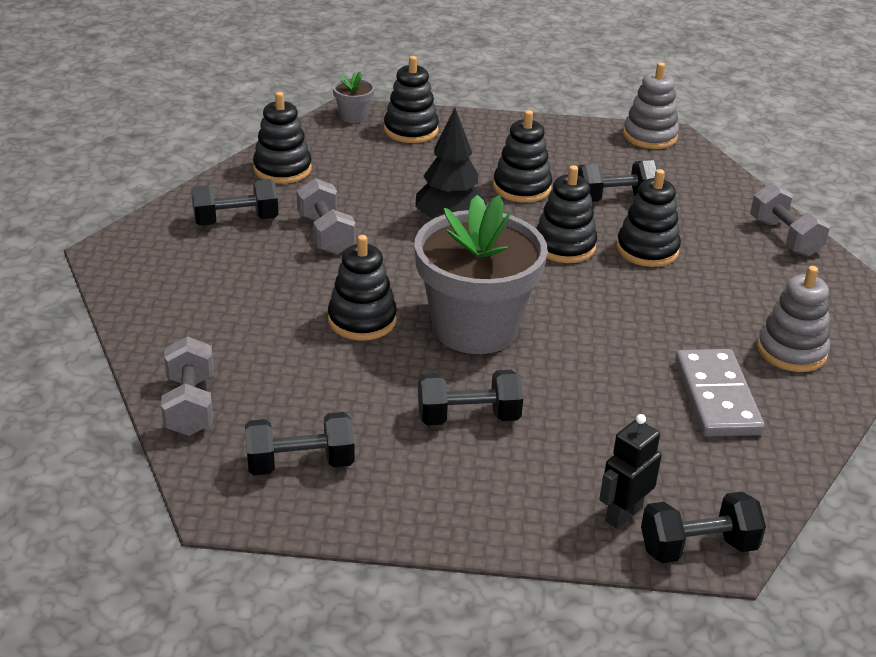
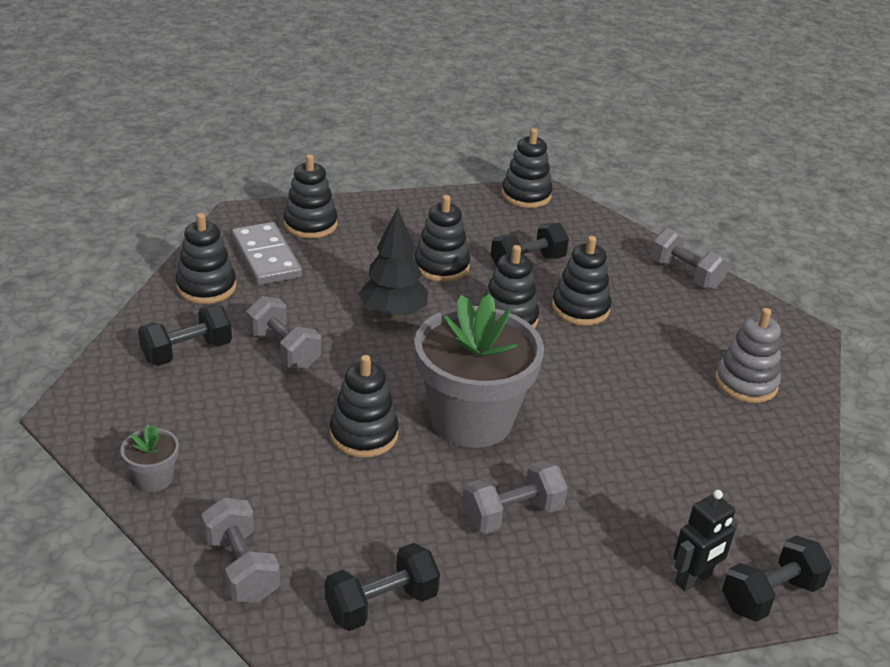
camera: 20 degrees left, 0 degrees up
grey flower pot [333,72,374,123] -> grey flower pot moved to [121,424,179,492]
black dumbbell [418,370,523,426] -> grey dumbbell [462,460,568,534]
black robot [599,414,661,529] -> black robot turned 150 degrees counterclockwise [673,490,738,592]
grey stacking toy [623,62,679,149] -> black stacking toy [501,128,553,208]
grey domino [675,349,764,437] -> grey domino moved to [232,222,302,285]

